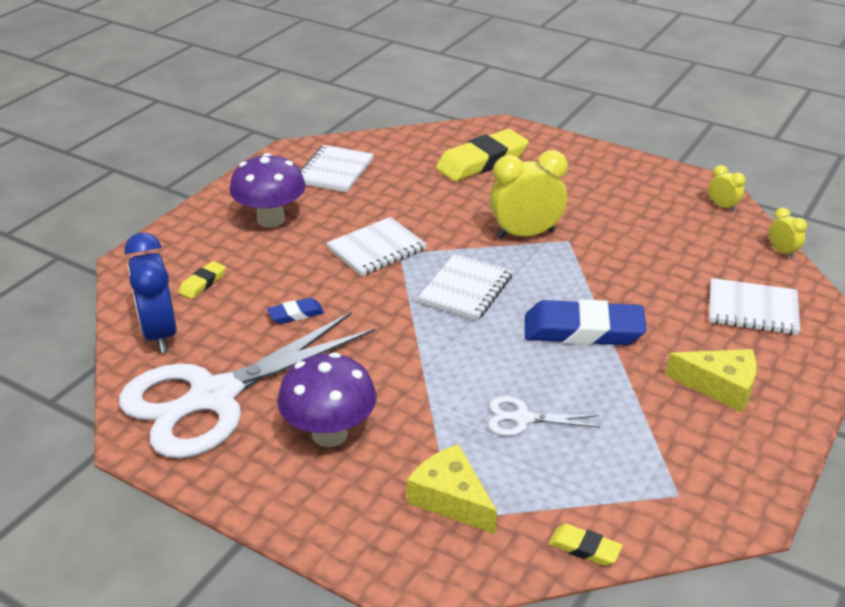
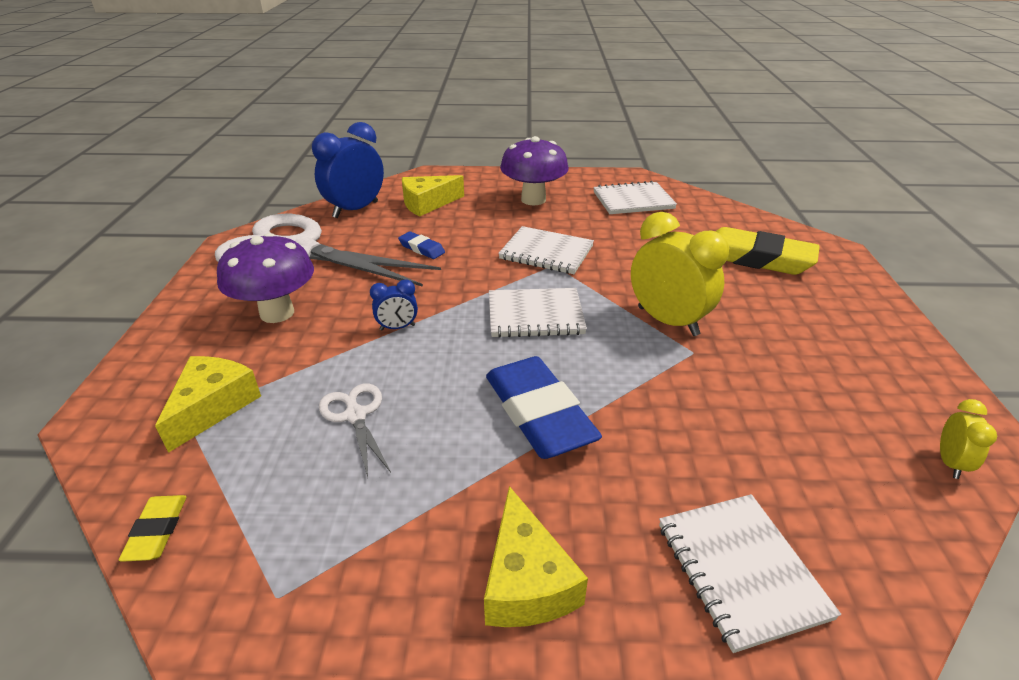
camera: 60 degrees right, 0 degrees up
yellow eraser [179,261,226,299] -> yellow cheese [402,175,464,217]
yellow clock [769,208,807,259] -> none
none -> blue clock [370,279,418,330]

